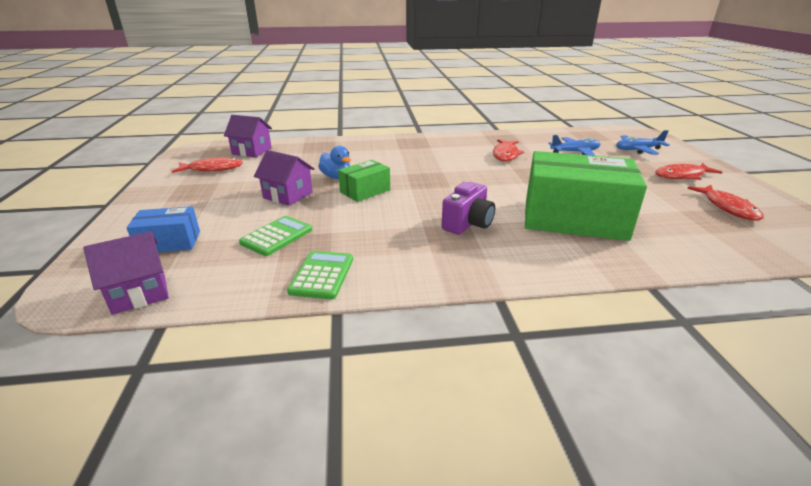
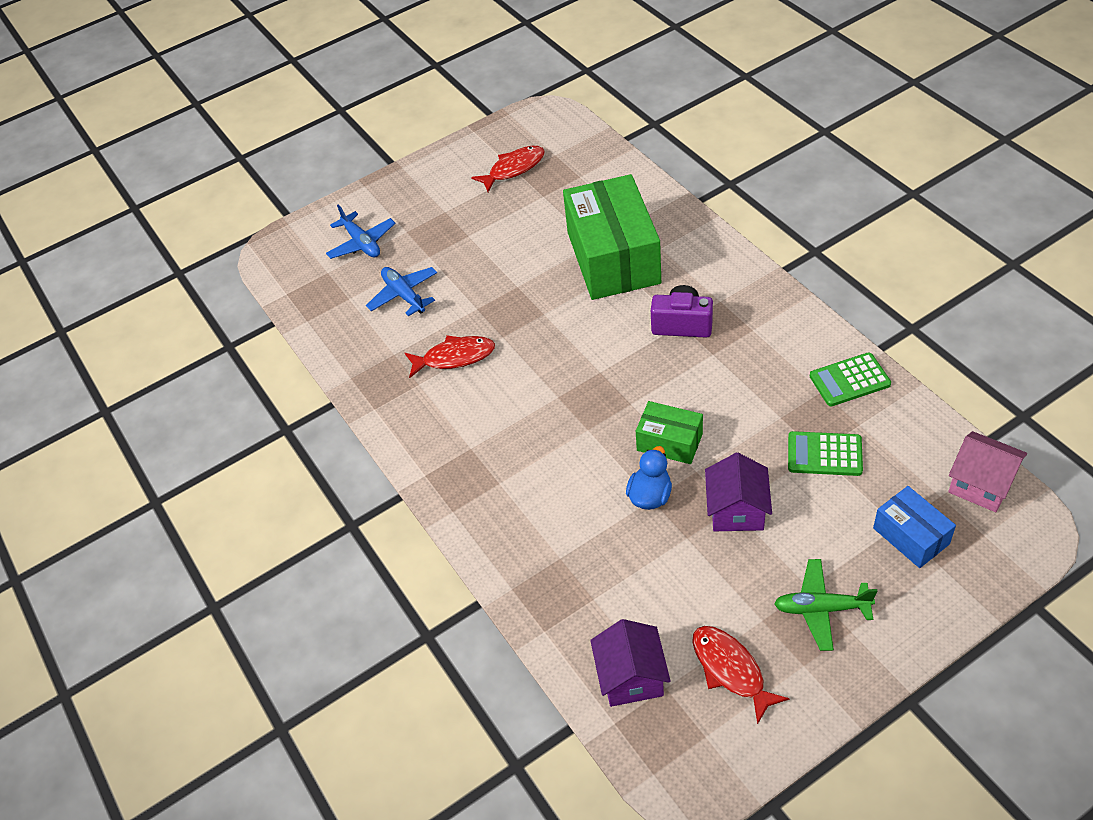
camera: 110 degrees left, 20 degrees up
purple house [83,231,169,315] -> pink house [948,431,1027,512]
red fish [655,163,722,180] -> none
none -> green plane [774,559,877,651]

